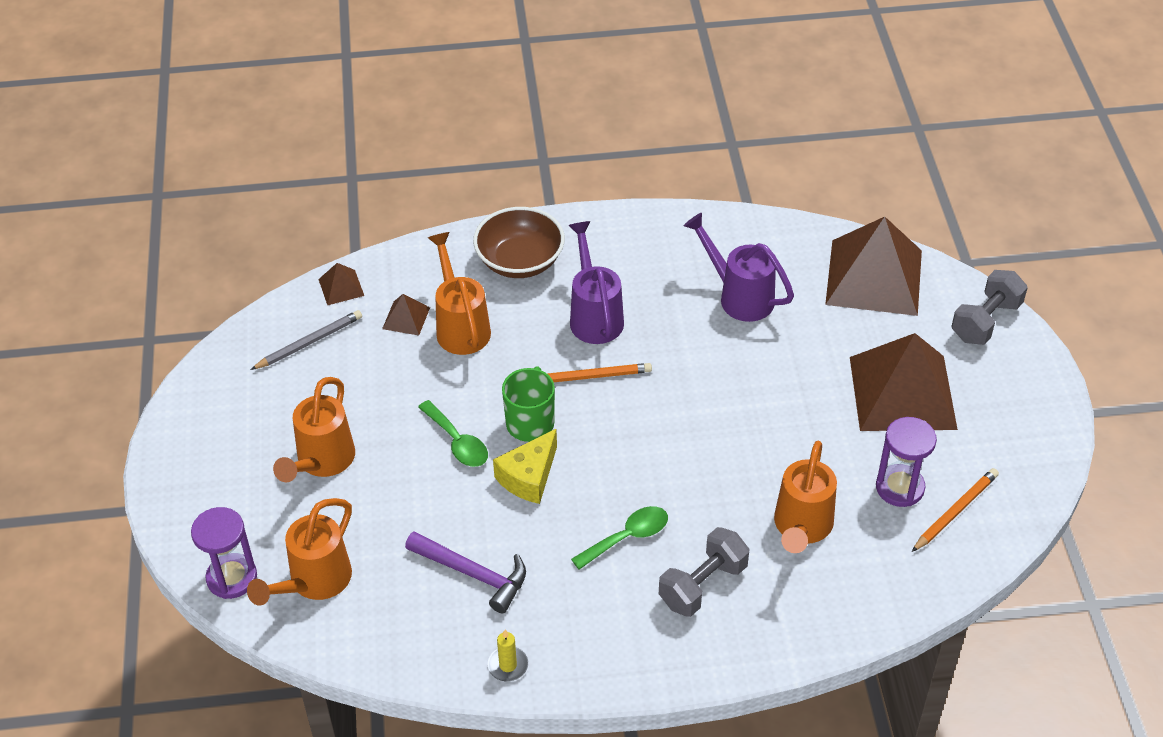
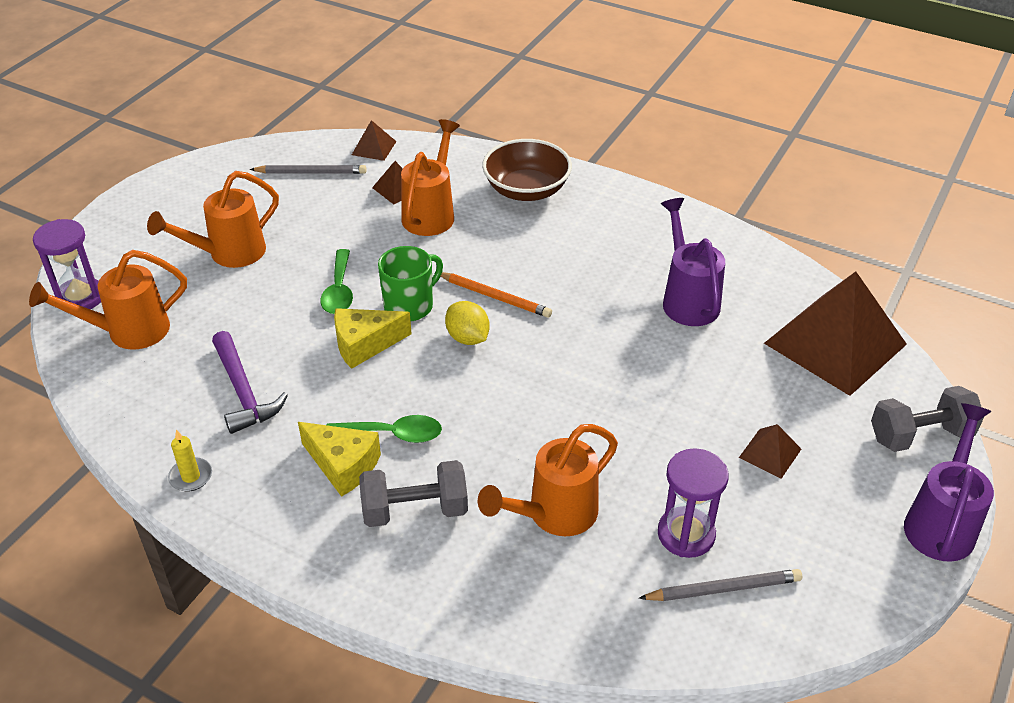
camera: 35 degrees right, 5 degrees down
purple watering can [568,221,624,344] -> purple watering can moved to [904,403,994,562]
brown pyramid [850,333,958,431] -> brown pyramid [739,424,801,479], size x0.42
orange pencil [912,468,999,552] -> grey pencil [639,569,802,601]
none -> yellow cheese [298,422,381,497]
none -> yellow lemon [445,301,490,345]

